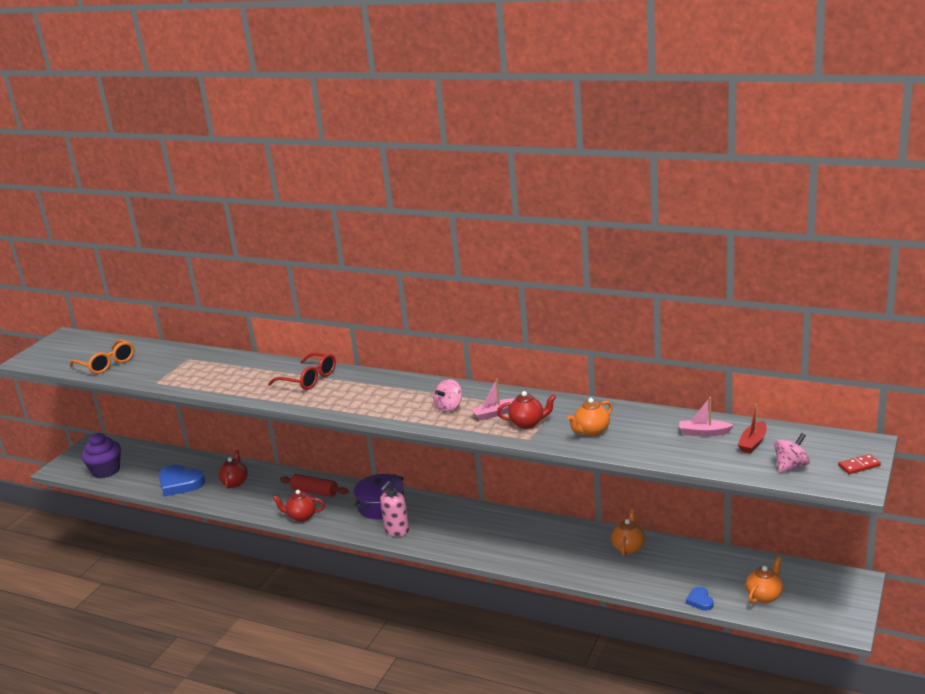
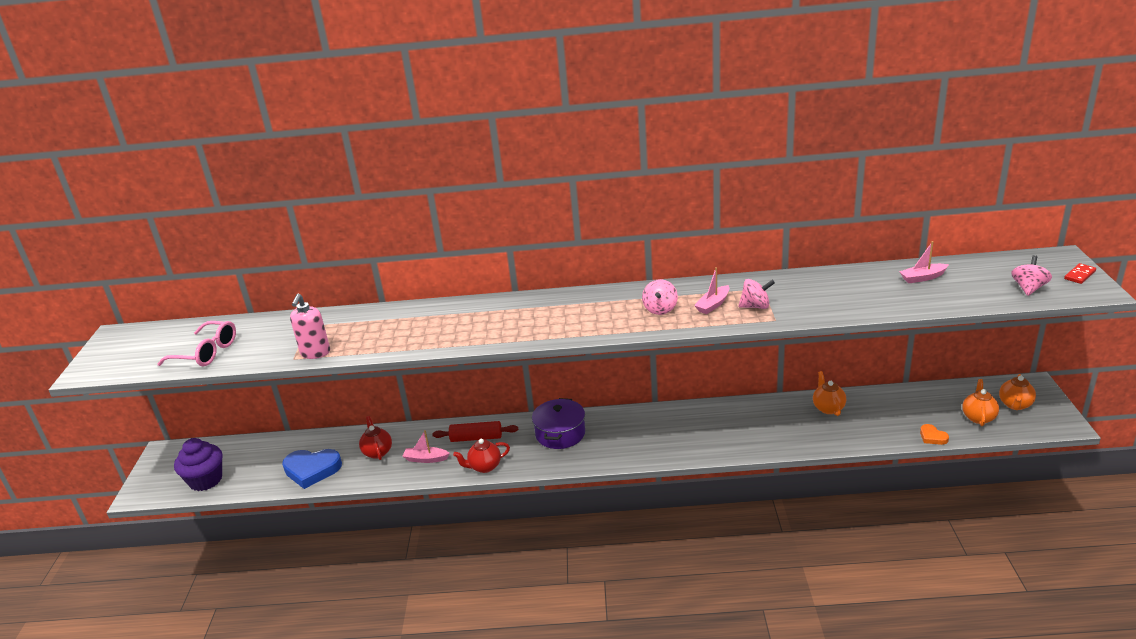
camera: 25 degrees left, 5 degrees up
orange glasses [70,339,134,374] -> pink glasses [158,321,236,367]
red glasses [268,352,336,390] -> none
pink soap dispenser [380,481,409,537] -> pink soap dispenser moved to [290,294,330,359]
red teapot [497,391,556,429] -> pink spinning top [739,279,775,309]
orange teapot [567,398,613,436] -> orange teapot moved to [999,374,1036,410]
blue heart [686,586,713,611] -> orange heart [920,424,949,445]
red boat [738,404,767,453] -> none
none -> pink boat [403,430,450,463]

